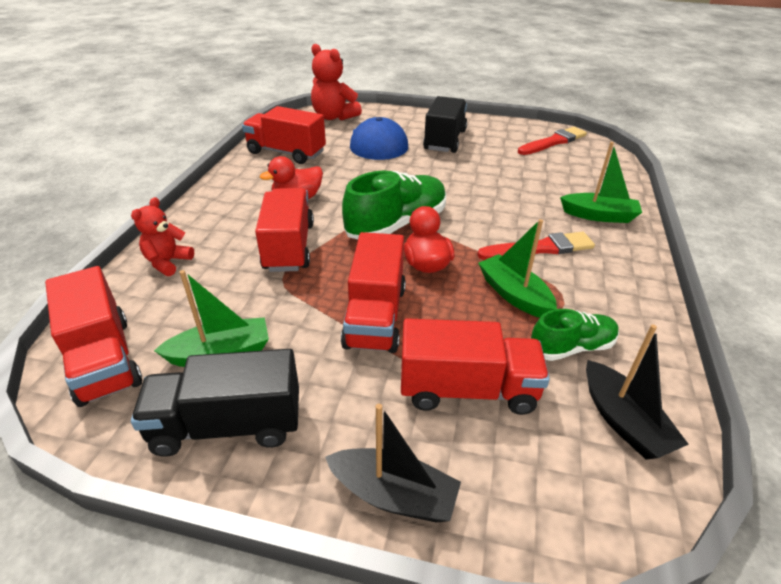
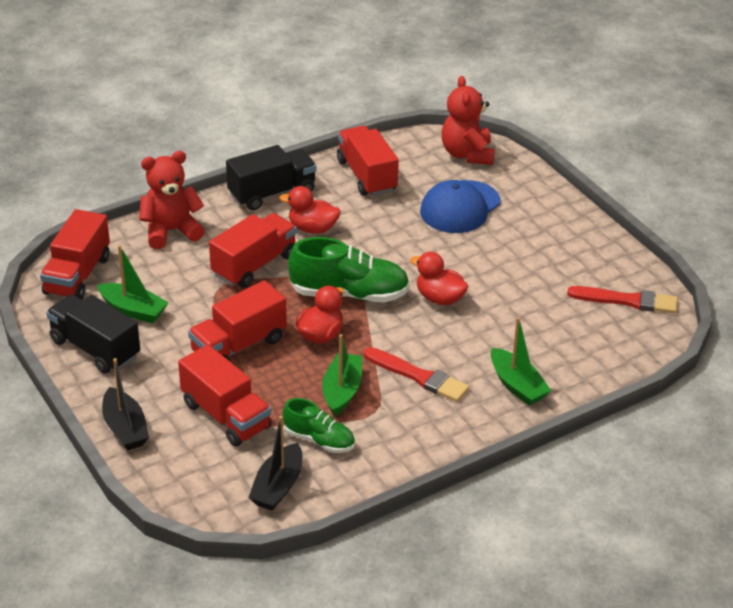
camera: 45 degrees right, 0 degrees up
red teddy bear [131,197,194,276] -> red teddy bear [139,151,205,249], size x1.59
black truck [423,96,467,153] -> black truck moved to [226,145,317,210]
none -> red duck [410,252,468,305]

